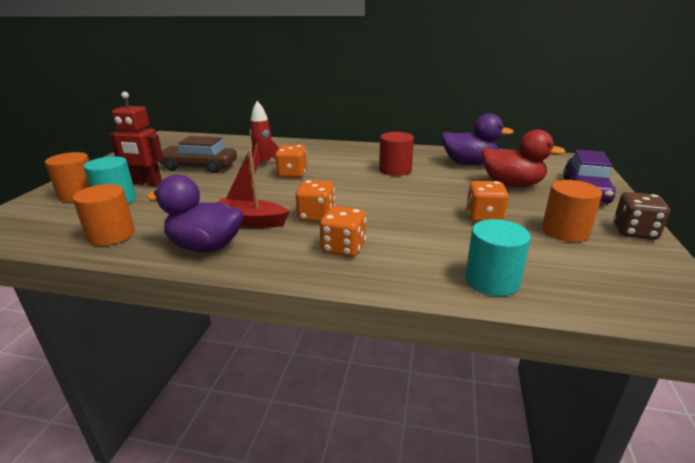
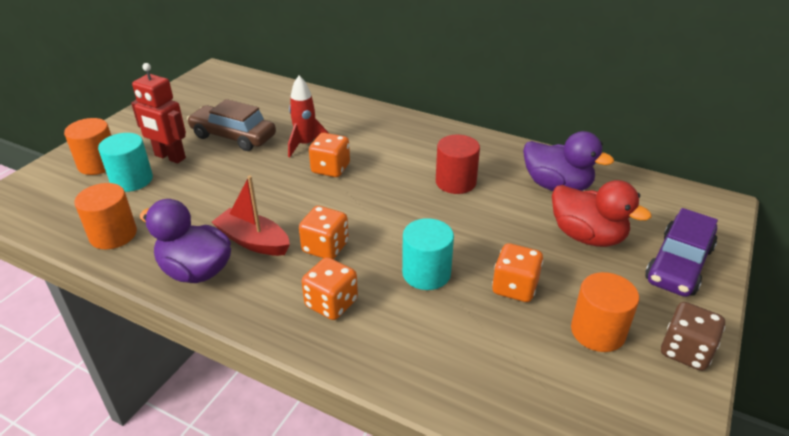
camera: 15 degrees right, 10 degrees up
turquoise cylinder [465,219,531,296] -> turquoise cylinder moved to [402,218,454,290]

